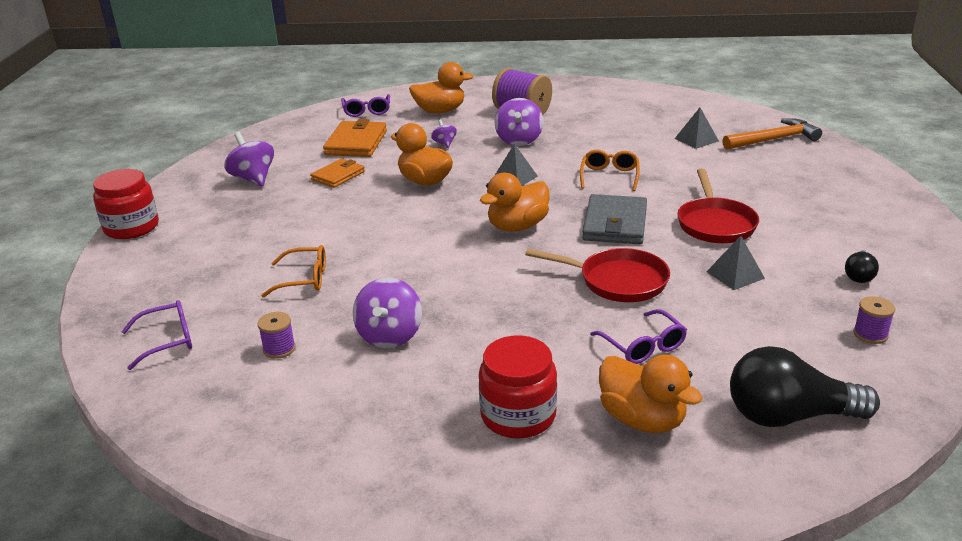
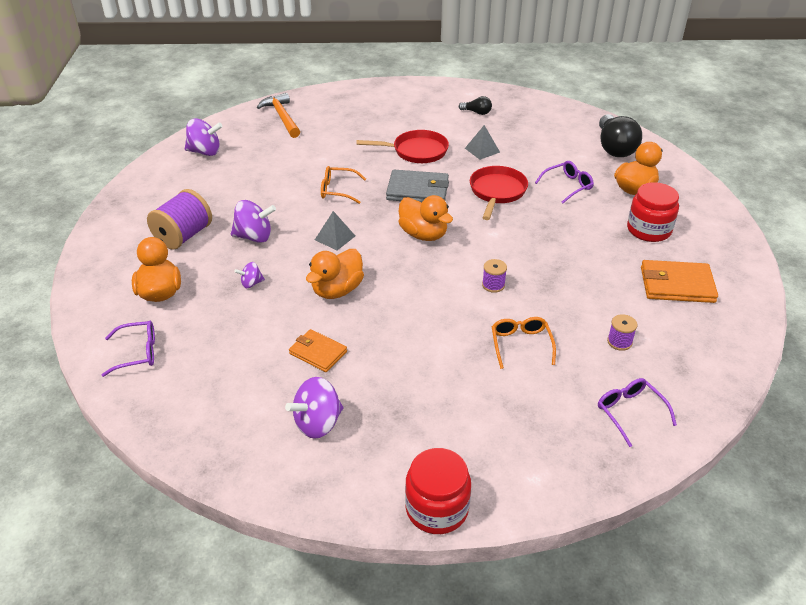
camera: 95 degrees left, 10 degrees up
orange wallet [323,119,387,157] -> orange wallet moved to [641,260,718,303]
purple spinning top [353,278,422,348] -> purple spinning top moved to [185,118,223,156]
grey pyramid [675,108,719,149] -> none
purple spool [853,296,895,344] -> purple spool moved to [482,259,507,293]

